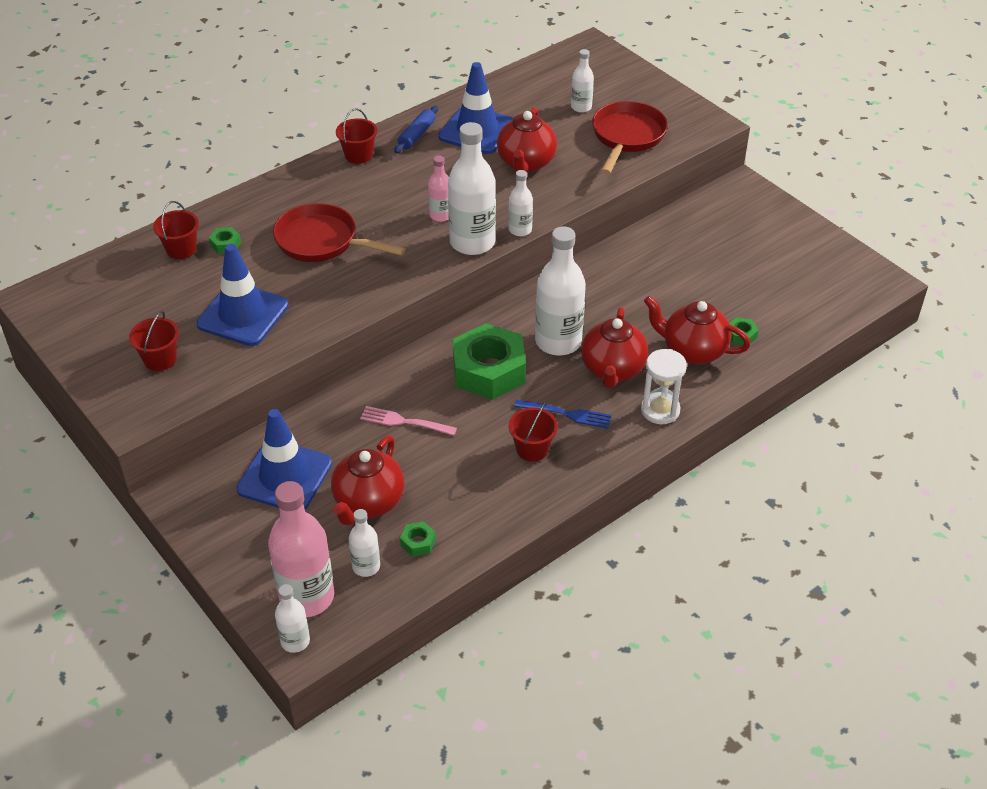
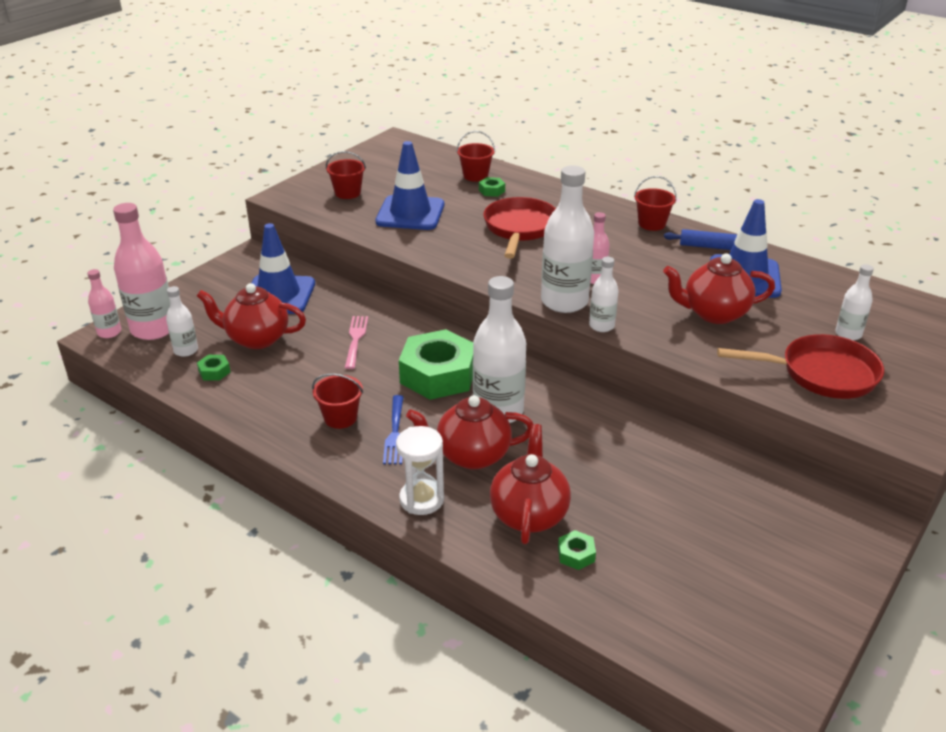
camera: 75 degrees right, 10 degrees down
white bottle [275,584,310,653] -> pink bottle [87,269,121,338]

